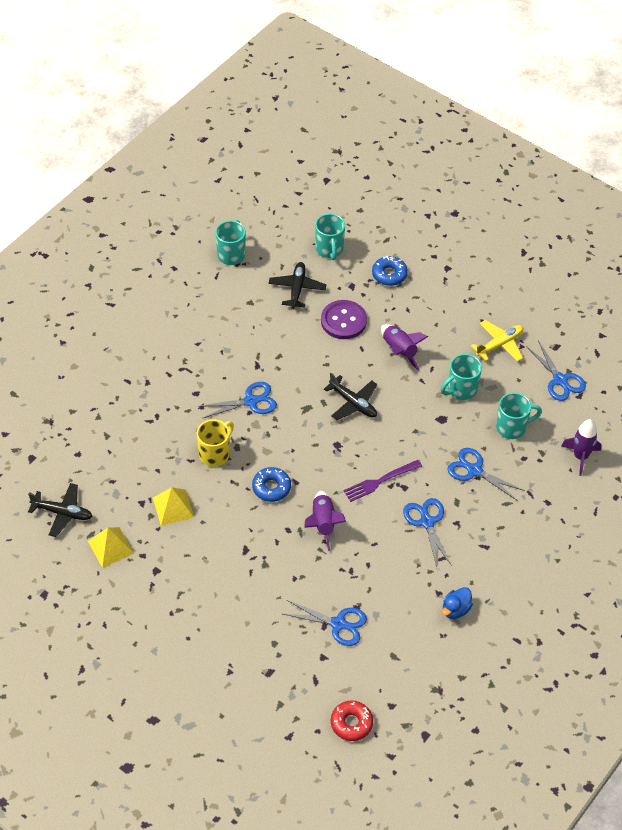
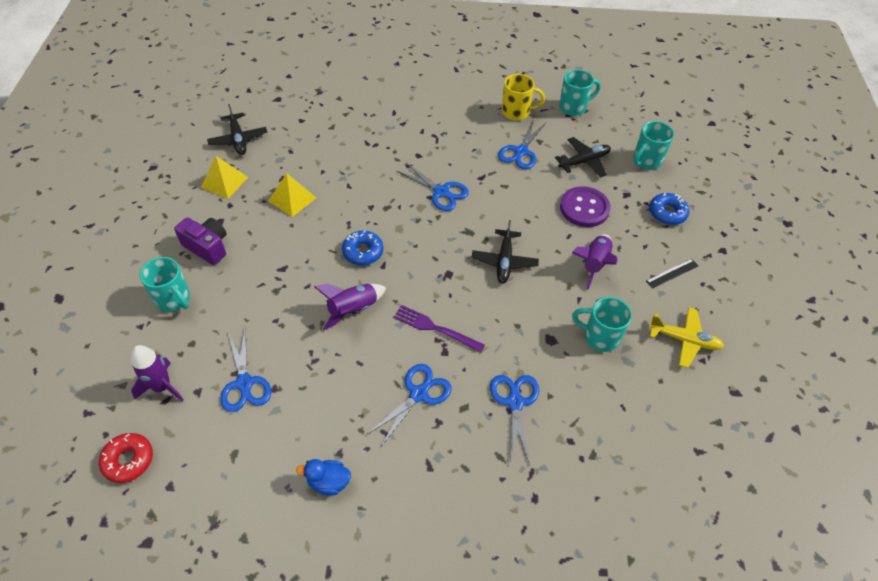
camera: 55 degrees right, 0 degrees up
yellow mug [197,419,234,467] -> yellow mug moved to [502,74,545,120]
turquoise mug [496,392,542,439] -> turquoise mug moved to [140,257,190,311]
blue scissors [526,340,586,401] -> blue scissors moved to [498,119,546,169]
purple rocket [561,419,601,476] -> purple rocket moved to [131,345,184,402]
none -> purple camera [174,217,226,265]
none -> black ruler [646,259,698,289]

